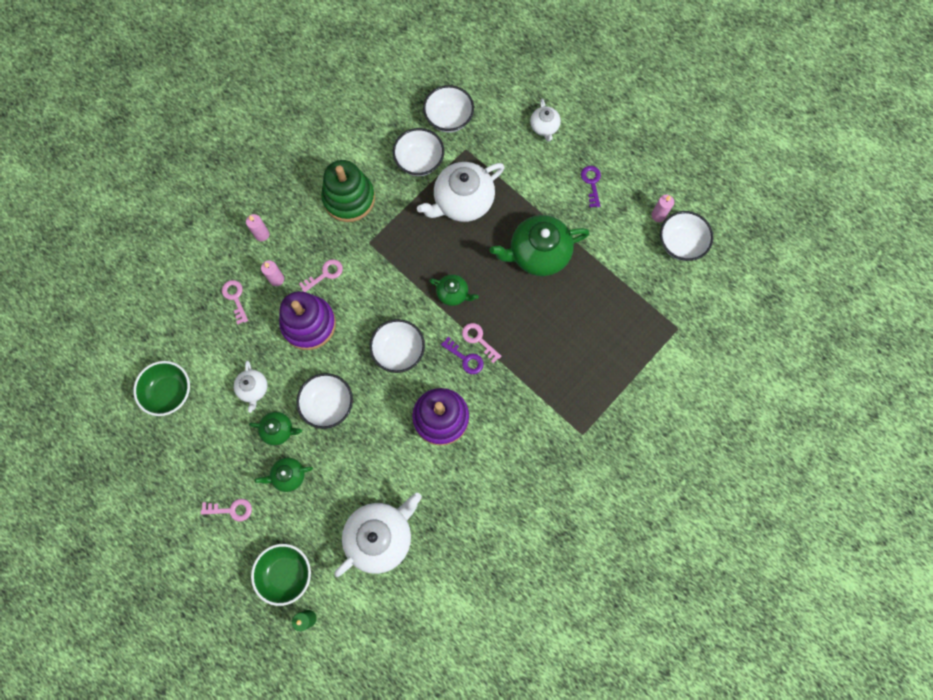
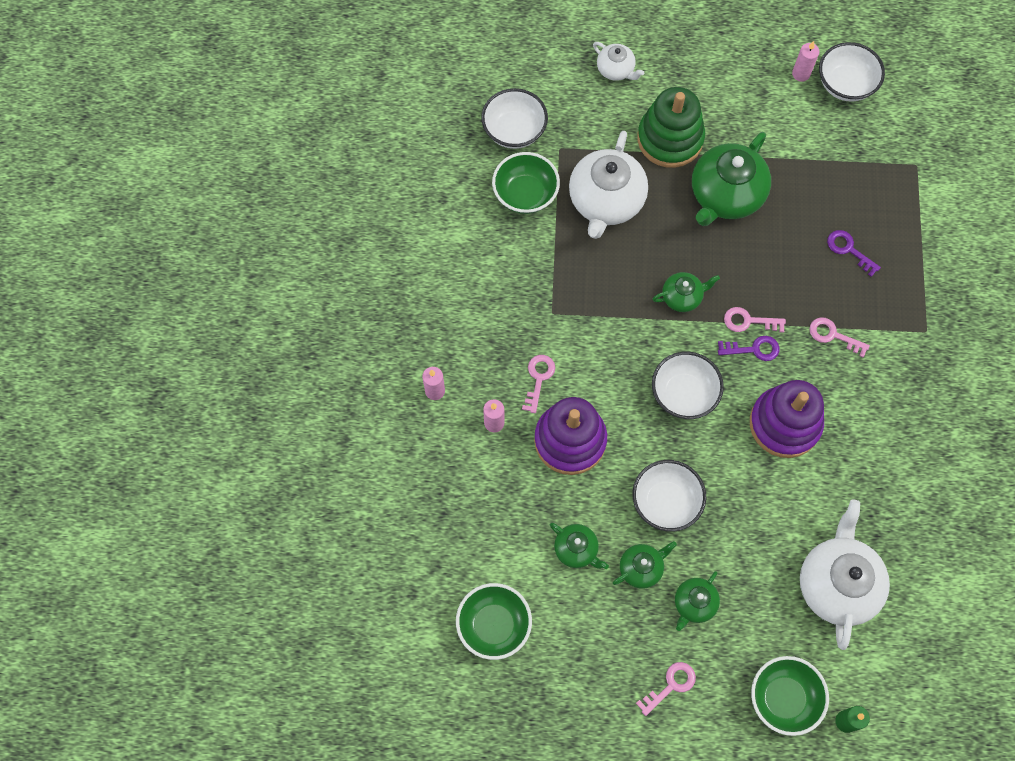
camera: 40 degrees left, 5 degrees down
pink key [222,280,248,324] -> pink key moved to [809,317,870,358]
white teapot [234,361,267,413] -> green teapot [550,523,609,569]
green stacking toy [321,160,375,222] -> green stacking toy moved to [637,87,705,168]
white bowl [393,128,445,176] -> green bowl [492,152,560,214]
purple key [581,166,601,208] -> purple key moved to [827,230,881,277]

